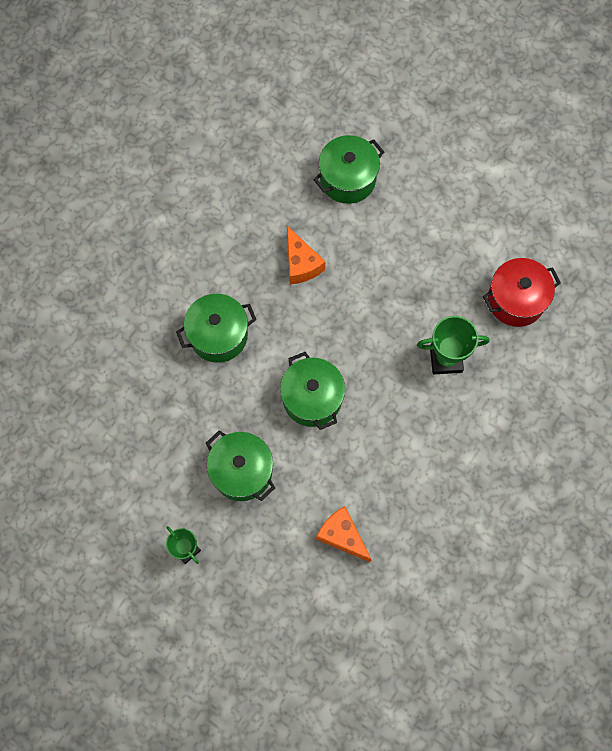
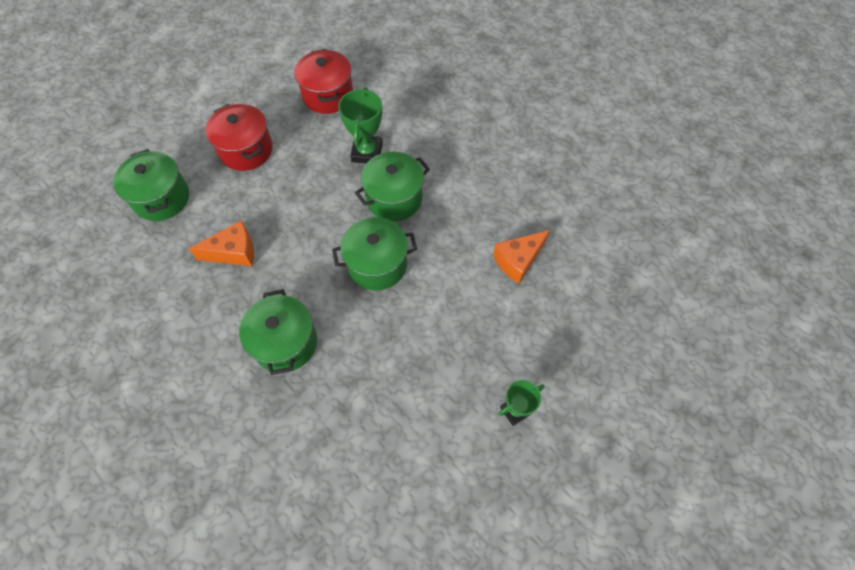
camera: 80 degrees left, 10 degrees down
green pot [206,430,275,501] -> green pot moved to [355,152,430,221]
none -> red pot [205,104,273,171]

